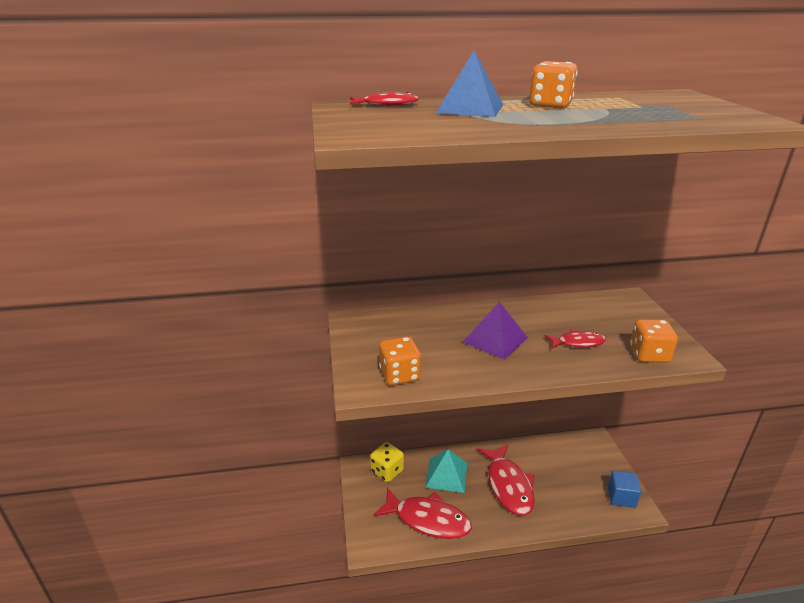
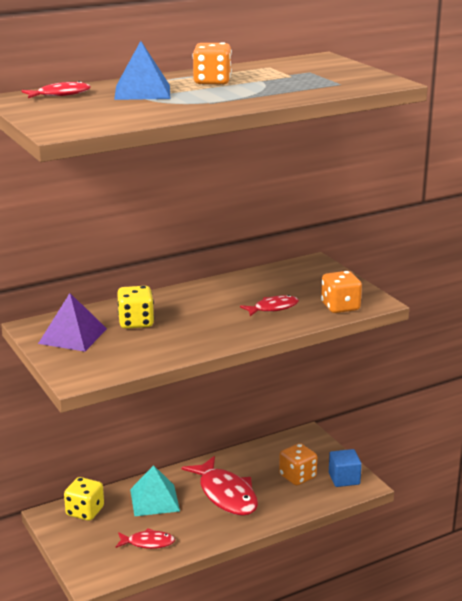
camera: 20 degrees left, 5 degrees down
red fish [373,487,472,539] -> red fish [116,528,175,549], size x0.53
orange dice [379,336,421,385] -> orange dice moved to [279,443,317,485]
purple pyramid [463,302,528,360] -> purple pyramid moved to [38,293,107,352]
none -> yellow dice [117,286,154,329]

